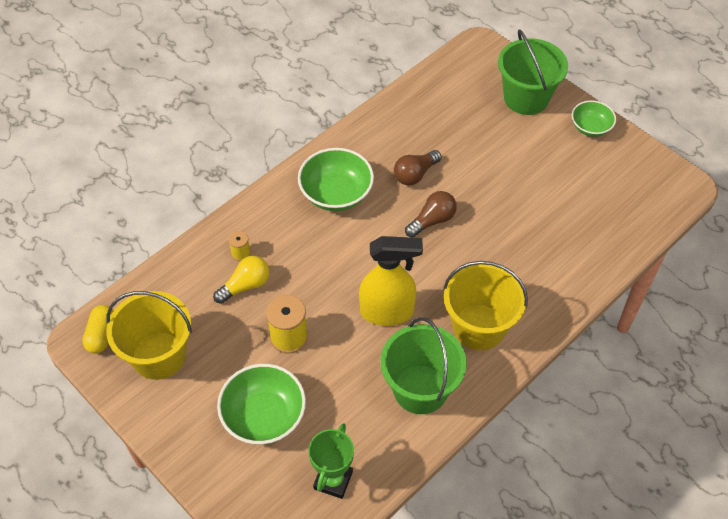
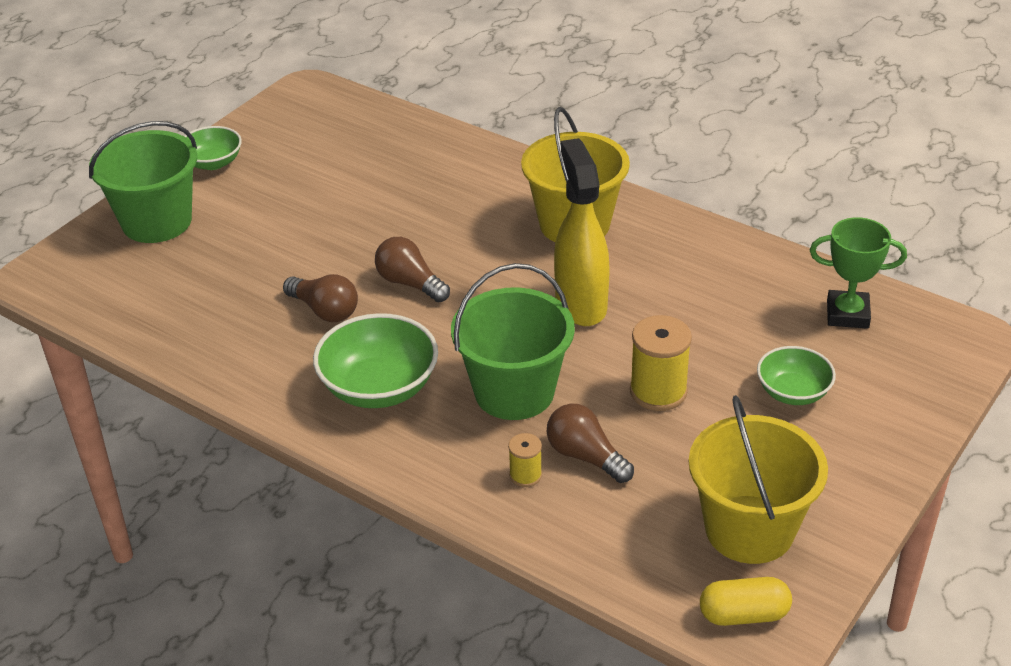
camera: 100 degrees left, 15 degrees down
yellow light bulb [213,256,269,304] -> brown light bulb [547,404,634,483]
green bowl [217,364,306,445] -> green bowl [757,346,836,405], size x0.62
green bucket [381,317,467,414] -> green bucket moved to [451,263,575,420]

